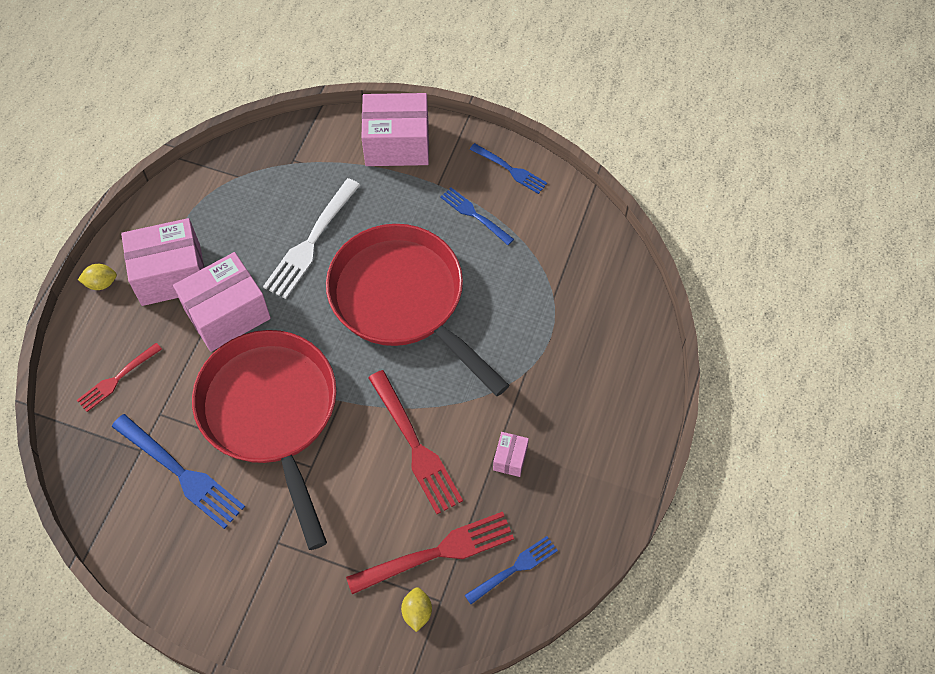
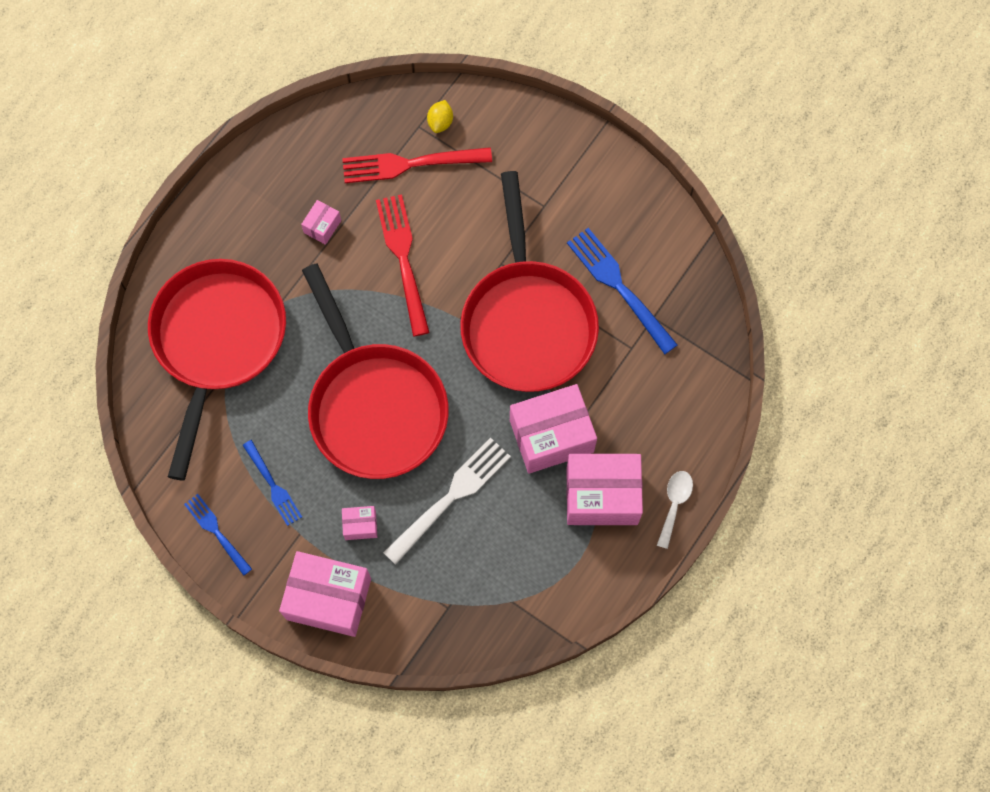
camera: 165 degrees left, 10 degrees up
red fork [77,343,162,412] -> none
yellow lemon [78,264,117,290] -> white spoon [657,471,693,549]
blue fork [465,536,558,604] -> none
none -> red pan [148,259,286,481]
none -> pink box [342,506,377,540]

